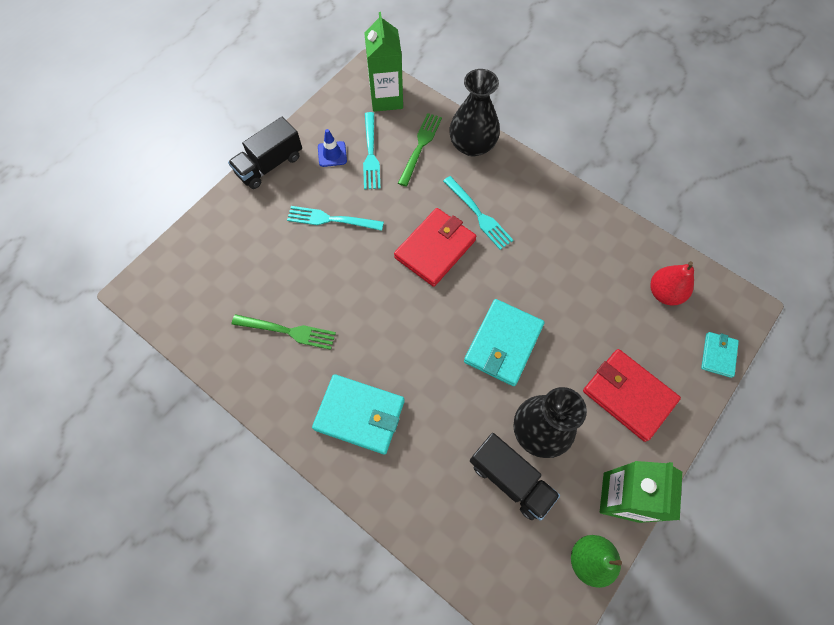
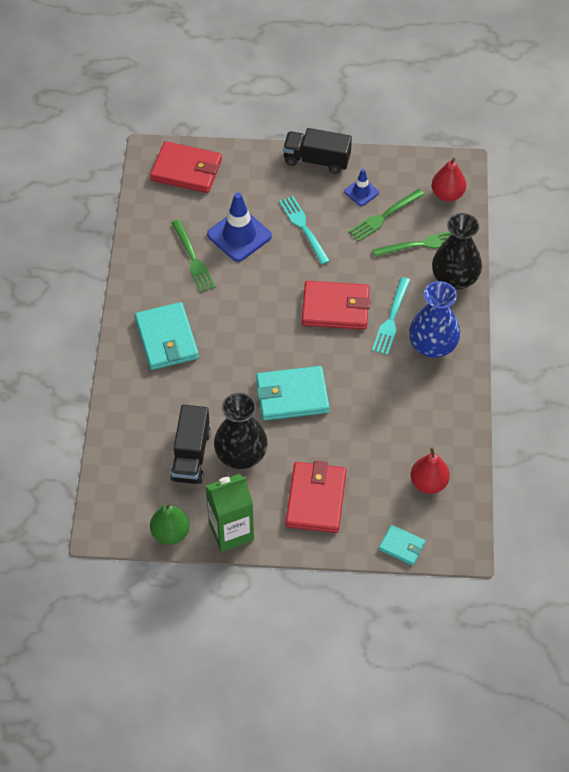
camera: 55 degrees right, 10 degrees down
turquoise fork [363,112,381,189] -> green fork [348,189,425,242]
green carton [364,12,403,112] -> red pear [432,158,466,202]
turquoise wallet [701,332,739,378] -> turquoise wallet turned 45 degrees clockwise [379,525,425,566]
none -> red wallet [150,141,222,193]
none -> blue traffic cone [207,192,272,262]
none -> blue vase [409,281,460,358]

